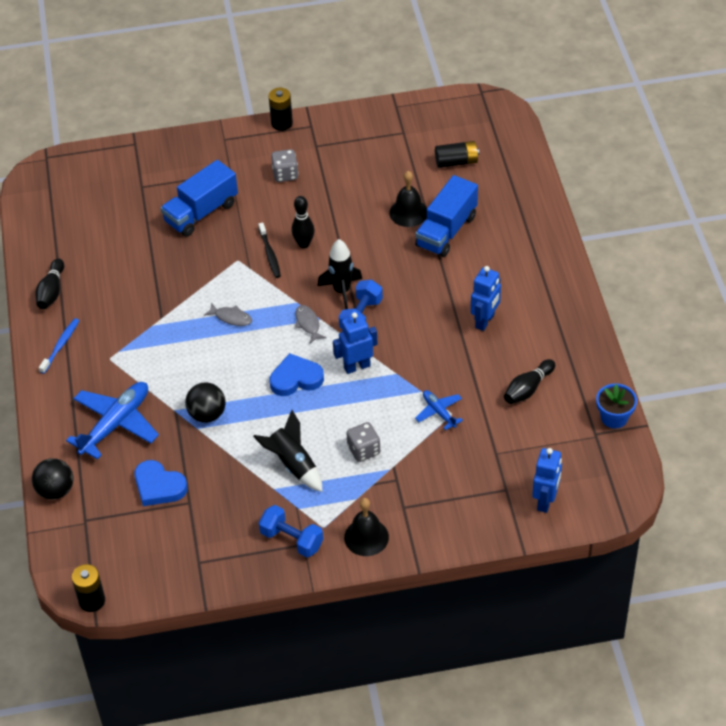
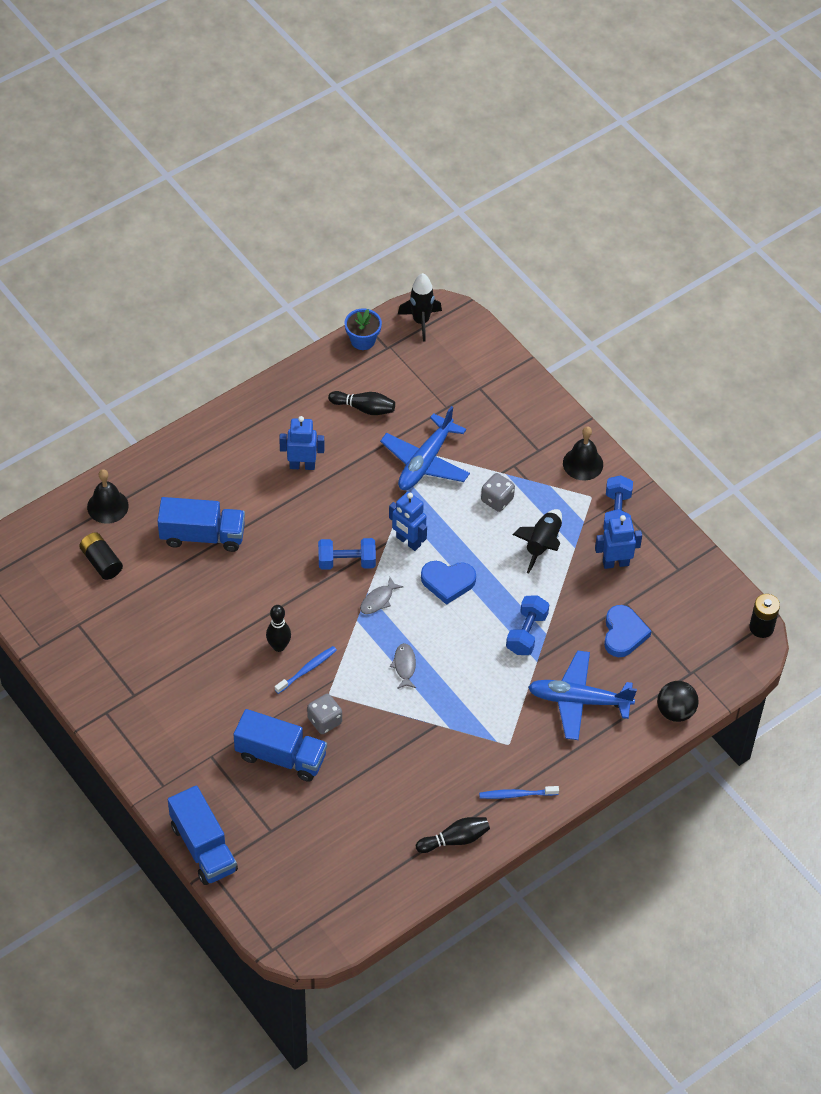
camera: 120 degrees left, 5 degrees up
black ball [185,382,226,423] -> blue dumbbell [506,596,549,655]
black toothbrush [258,223,281,278] -> blue toothbrush [275,646,337,694]
black battery [269,88,293,131] -> none
blue heart [269,353,324,396] -> blue heart turned 45 degrees counterclockwise [421,561,476,605]
grey dice [271,149,299,182] -> grey dice moved to [307,694,342,734]
black rocket [318,239,362,309] -> black rocket moved to [398,273,442,342]
black bell [389,171,427,227] -> black bell moved to [87,469,129,524]
blue plane [415,390,463,430] -> blue plane [380,406,470,490], size x1.91
blue robot [532,448,562,513] -> blue robot moved to [595,515,642,569]
none -> blue truck [168,785,238,885]

